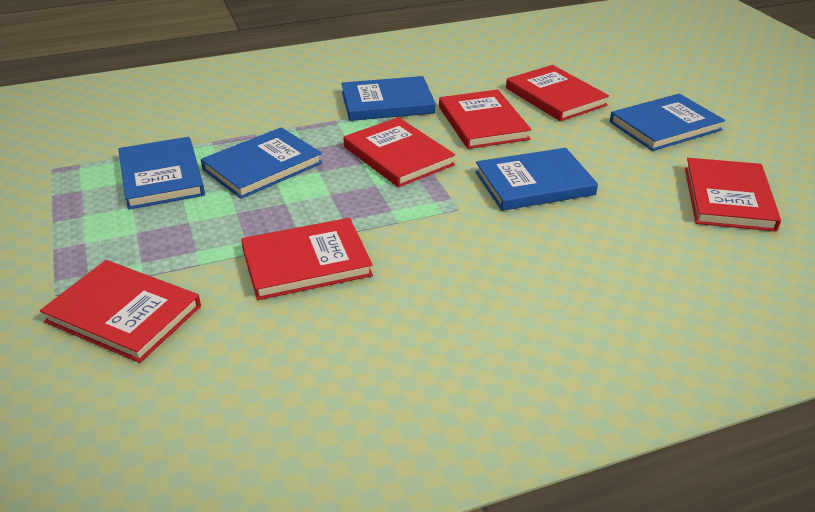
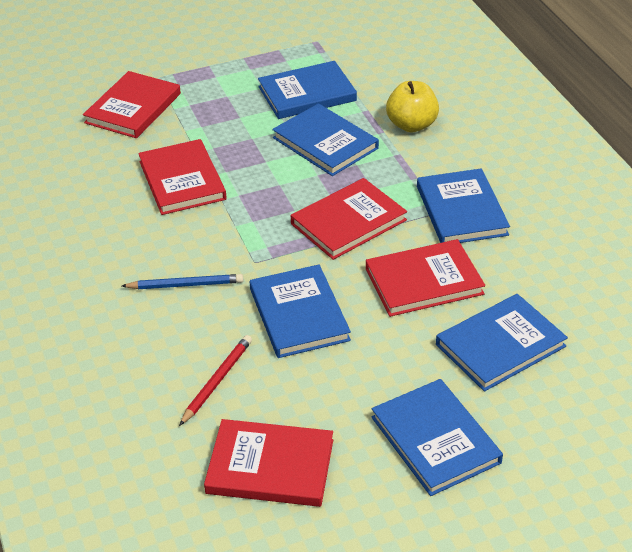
camera: 90 degrees right, 5 degrees up
red book [506,65,609,121] -> blue book [436,294,568,391]
none -> blue pencil [122,274,243,289]
none -> red pencil [179,335,252,426]
none -> yellow apple [386,81,439,132]

